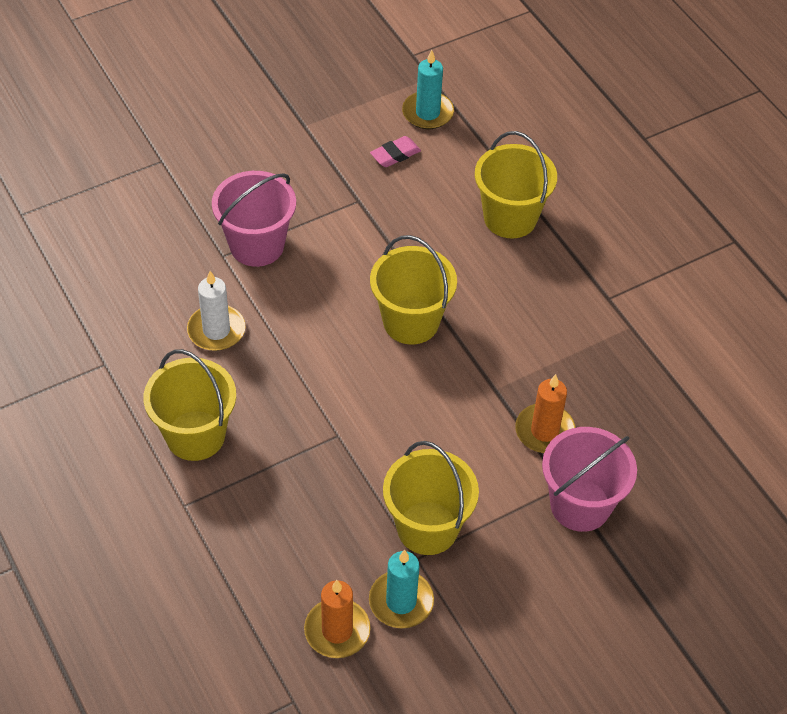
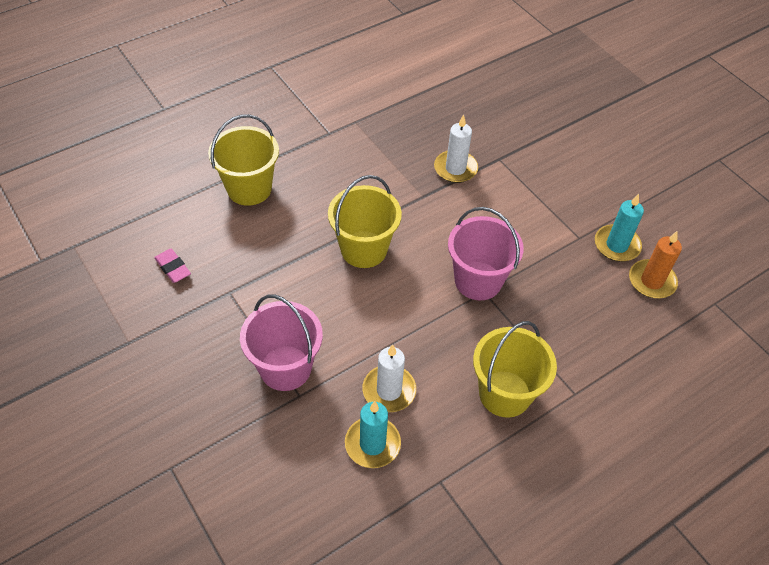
camera: 95 degrees left, 0 degrees up
yellow bucket [383,441,479,555] -> none
turquoise candle [402,50,454,129] -> turquoise candle moved to [345,401,401,468]
orange candle [515,374,576,453] -> white candle [434,115,478,183]
pink bucket [542,427,637,532] -> pink bucket moved to [448,207,524,300]

